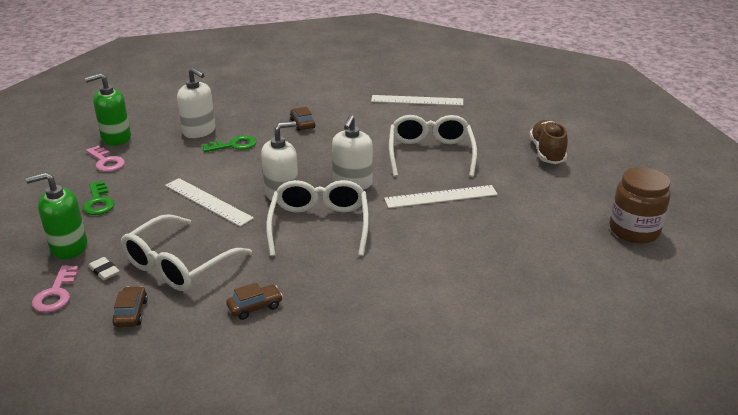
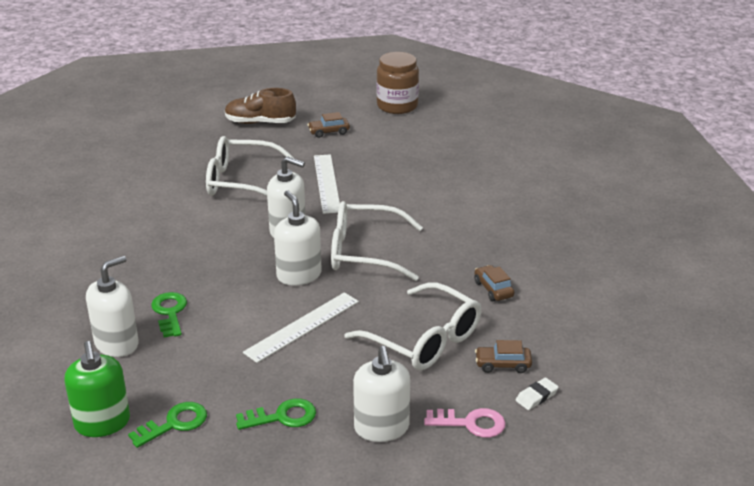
camera: 85 degrees left, 0 degrees up
green soap dispenser [26,173,87,259] -> white soap dispenser [353,346,410,442]
pink key [86,146,125,172] -> green key [128,402,207,448]
white eraser [88,257,120,281] -> white eraser moved to [516,378,559,410]
brown car [290,107,315,131] -> brown car moved to [307,112,350,138]
white ruler [371,95,463,106] -> none

